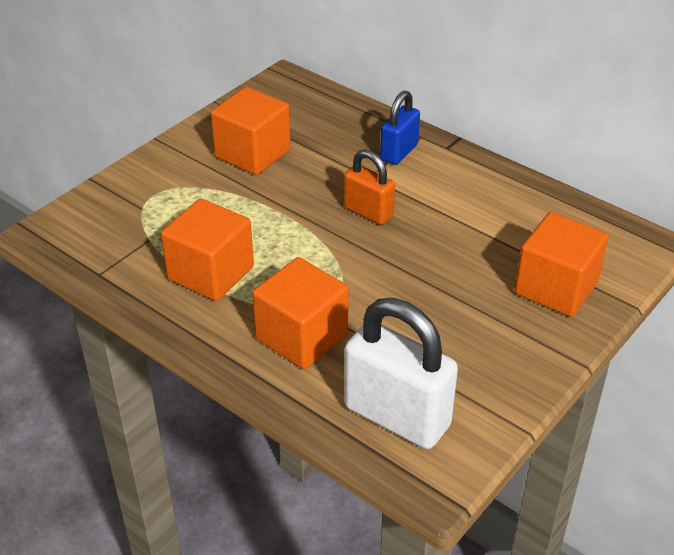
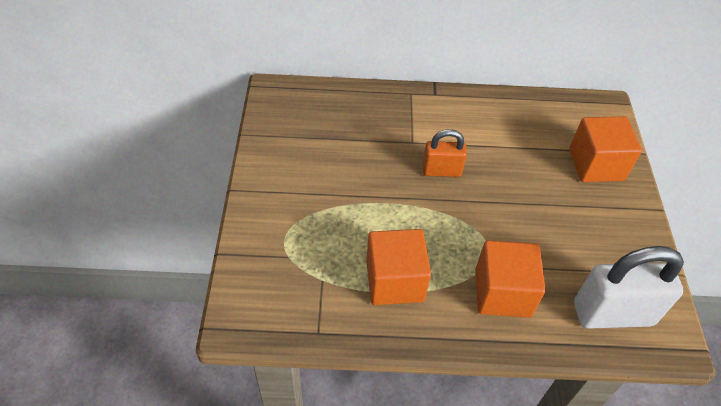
camera: 40 degrees left, 10 degrees up
orange cube [211,87,291,175] -> none
blue padlock [380,91,420,165] -> none

